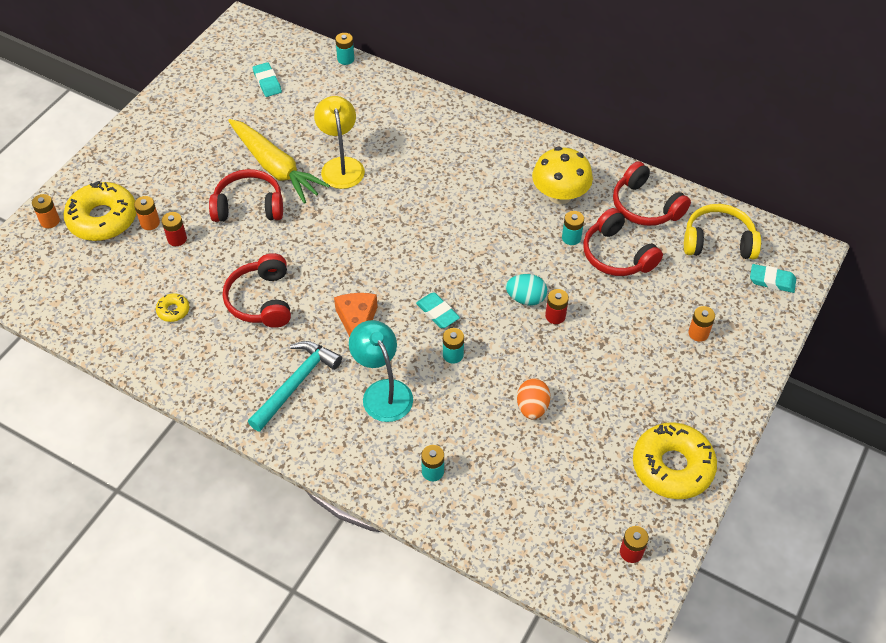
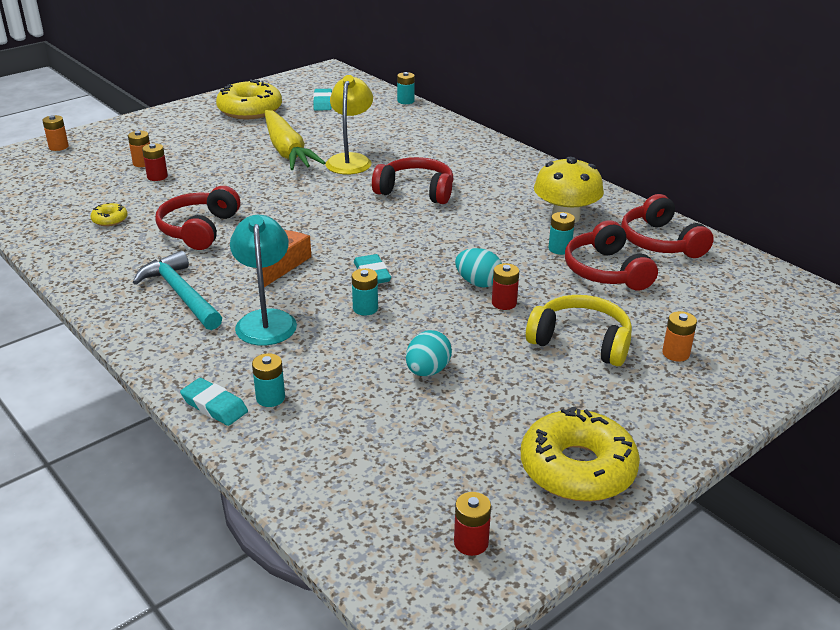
camera: 20 degrees right, 20 degrees down
yellow donut [63,181,136,241] -> yellow donut moved to [216,80,282,119]
red headphones [209,169,283,222] -> red headphones moved to [372,157,454,204]
turquoise hammer [248,341,342,432] -> turquoise hammer turned 90 degrees counterclockwise [133,251,222,330]
orange egg [517,378,551,419] -> turquoise egg [406,330,452,376]
yellow headphones [684,204,761,259] -> yellow headphones moved to [526,295,632,367]
turquoise eraser [750,264,796,293] -> turquoise eraser moved to [180,378,248,426]

